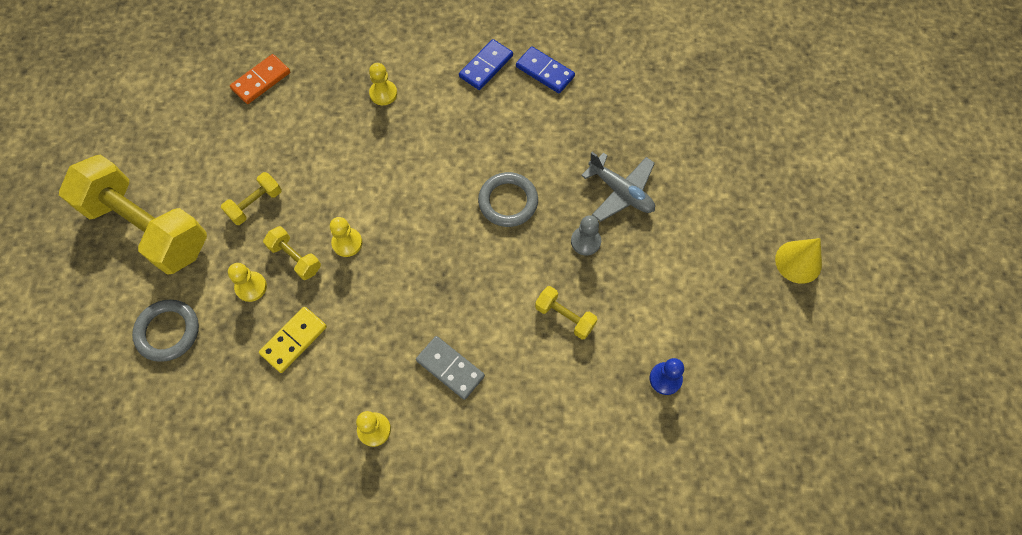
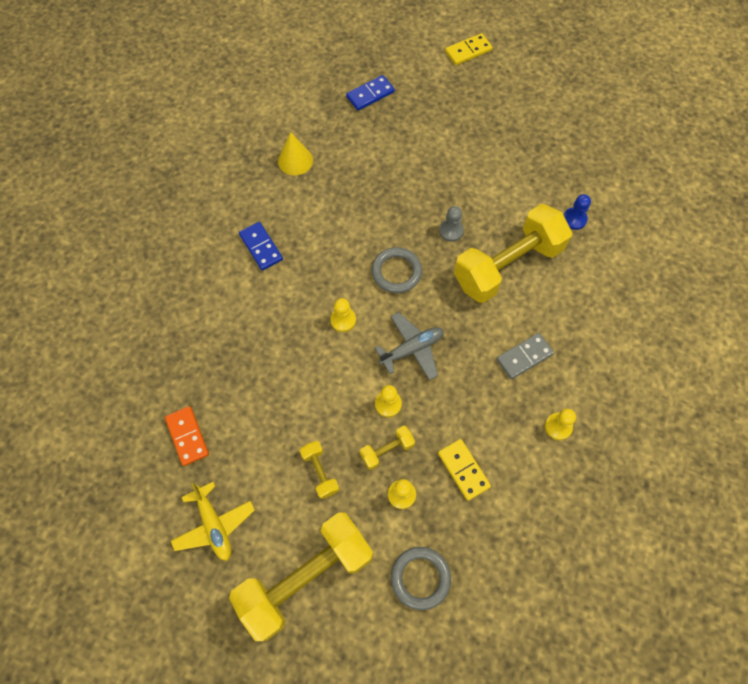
camera: 70 degrees left, 0 degrees up
yellow pawn [369,63,397,105] -> yellow pawn moved to [330,298,356,332]
blue domino [516,46,575,93] -> blue domino moved to [346,75,395,111]
yellow dumbbell [535,286,598,340] -> yellow dumbbell [454,204,572,303], size x2.37
grey plane [581,152,655,222] -> grey plane moved to [375,312,444,380]
yellow cone [775,238,822,284] -> yellow cone moved to [278,132,313,175]
none -> yellow plane [171,482,255,561]
none -> yellow domino [445,33,493,65]

